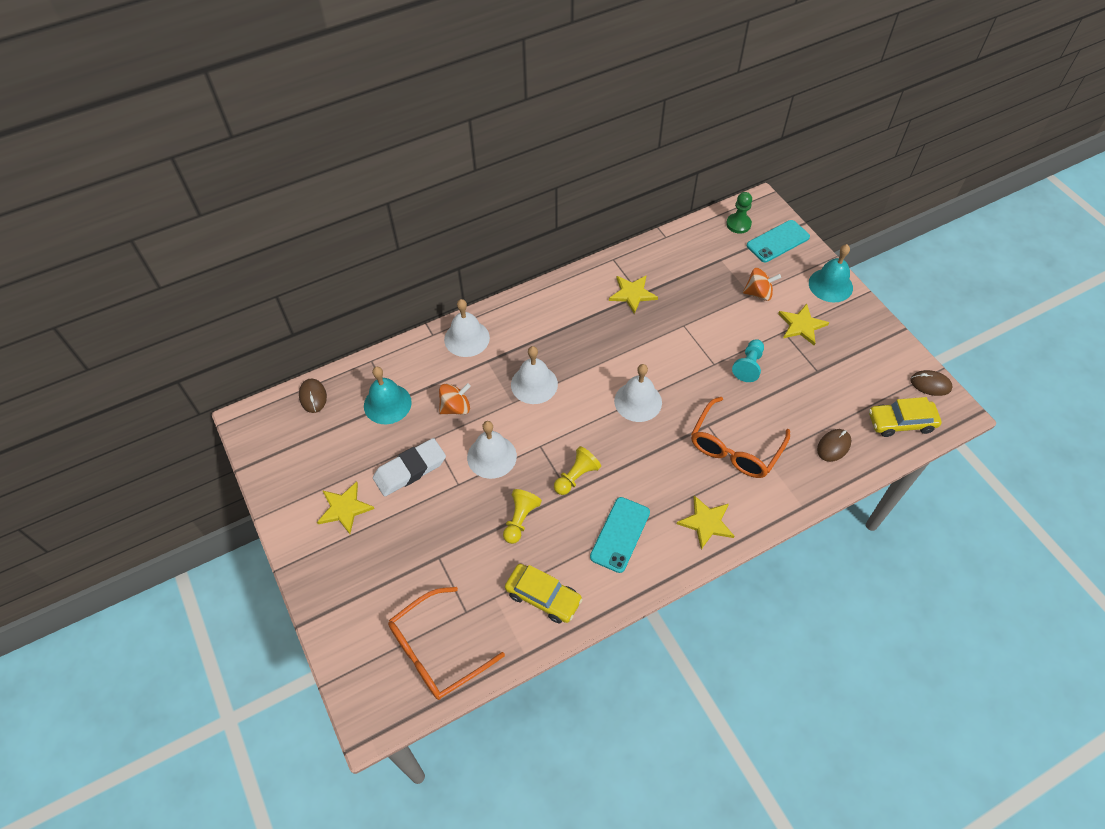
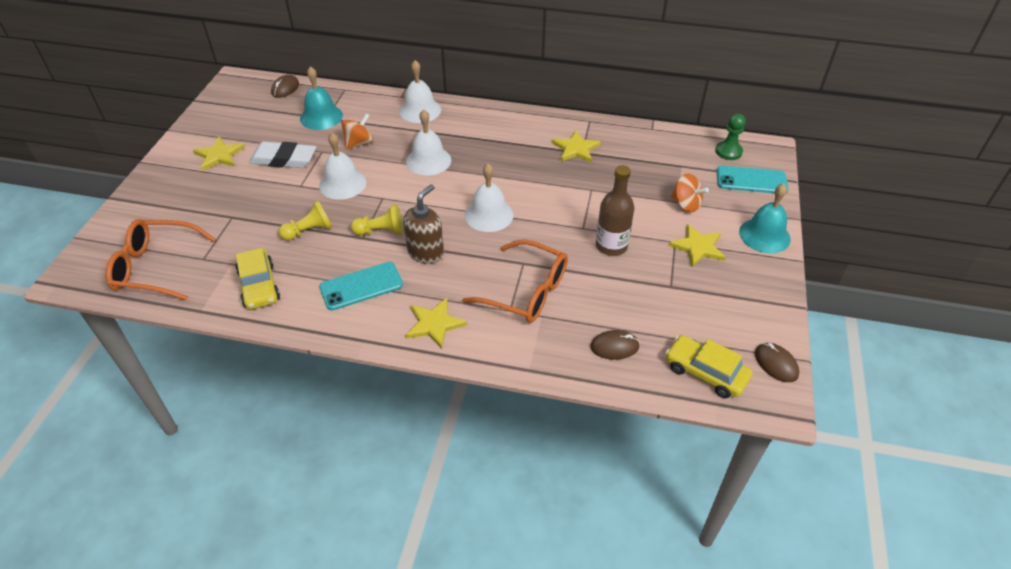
camera: 40 degrees right, 10 degrees down
orange spinning top [439,383,471,415] -> orange spinning top turned 60 degrees counterclockwise [341,113,373,150]
orange glasses [691,397,790,478] -> orange glasses turned 135 degrees counterclockwise [462,239,568,323]
turquoise pawn [732,339,764,382] -> brown bottle [596,165,635,256]
none -> brown soap dispenser [403,184,444,264]

